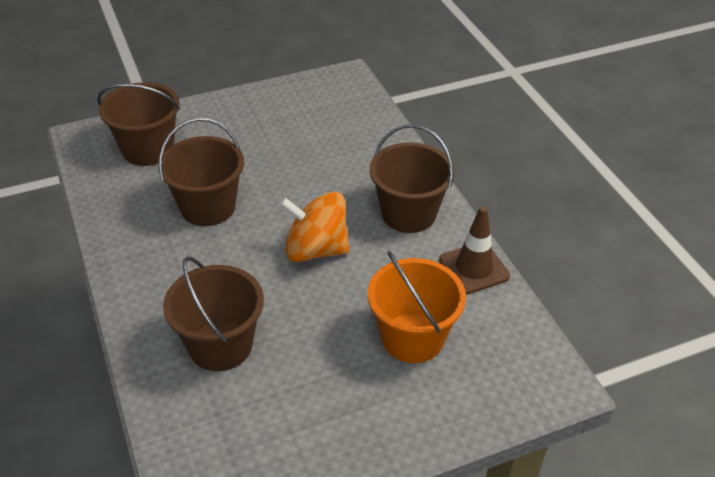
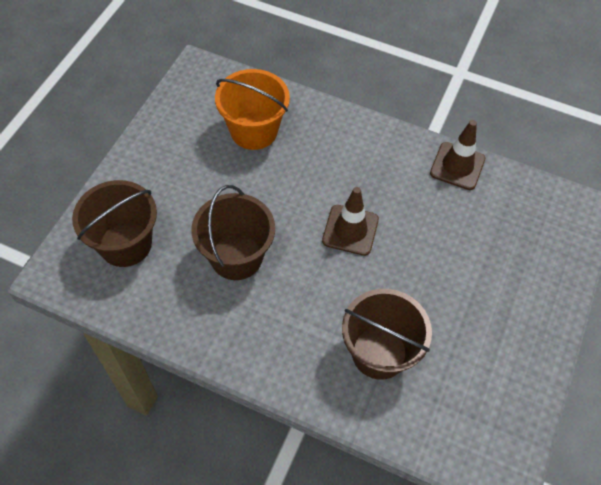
camera: 45 degrees left, 15 degrees up
orange spinning top [279,192,349,262] -> brown traffic cone [322,187,379,256]
orange bucket [367,251,466,363] -> orange bucket moved to [215,69,290,150]
brown bucket [369,124,455,233] -> none

